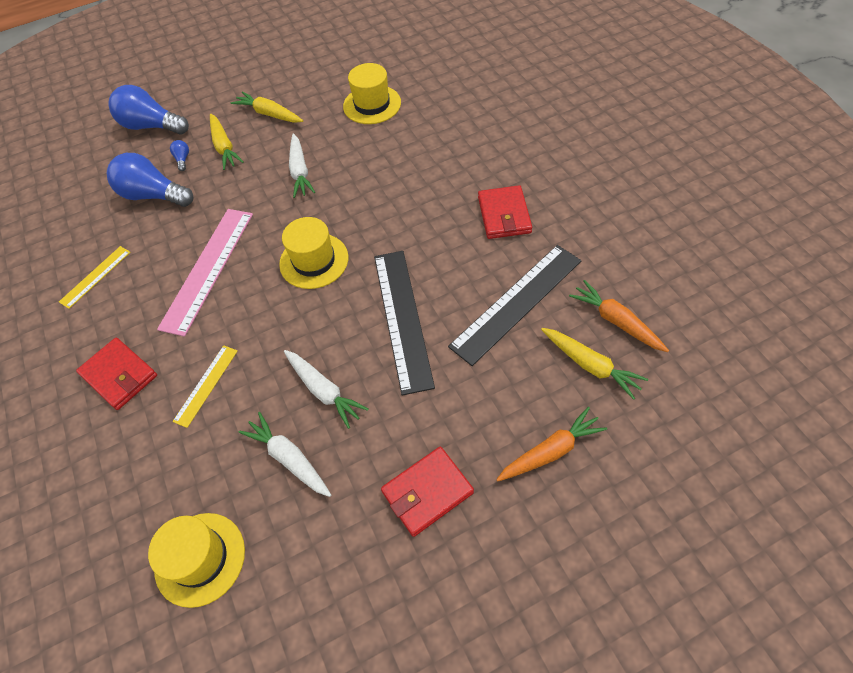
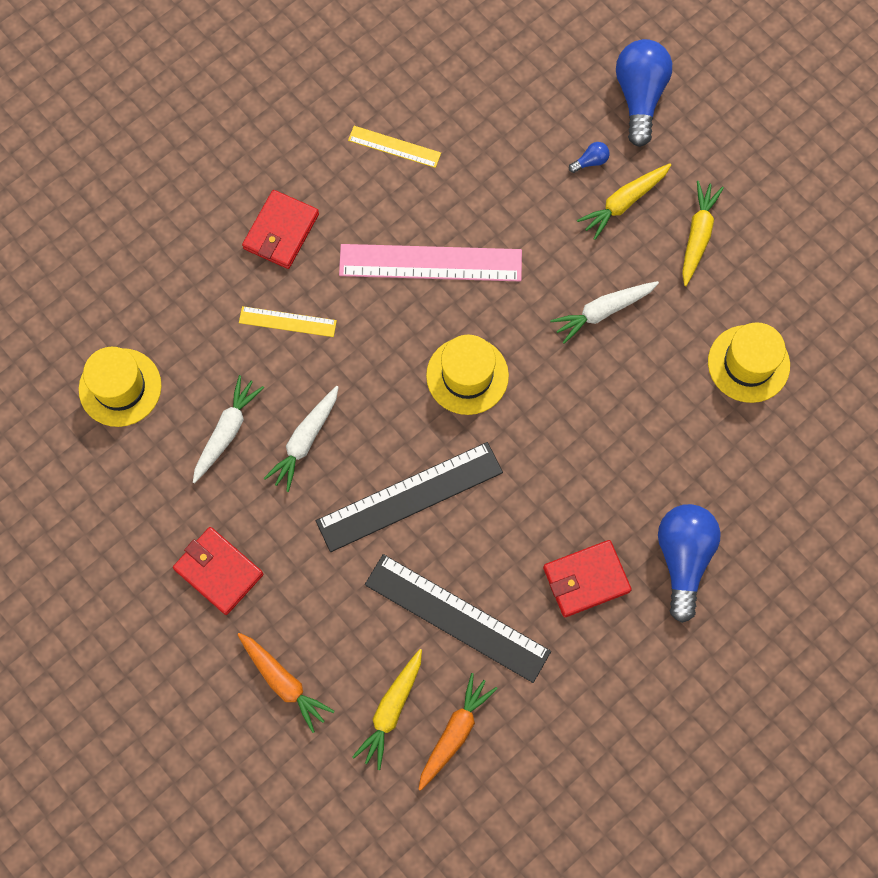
camera: 70 degrees right, 15 degrees up
blue light bulb [107,153,194,207] -> blue light bulb moved to [658,504,721,623]

